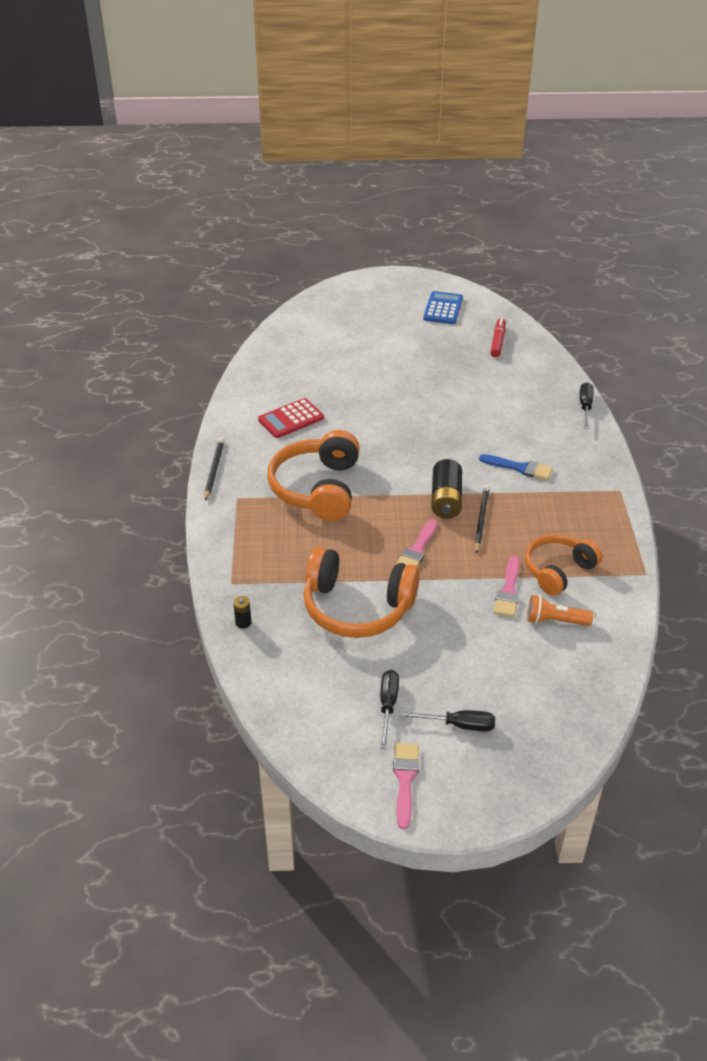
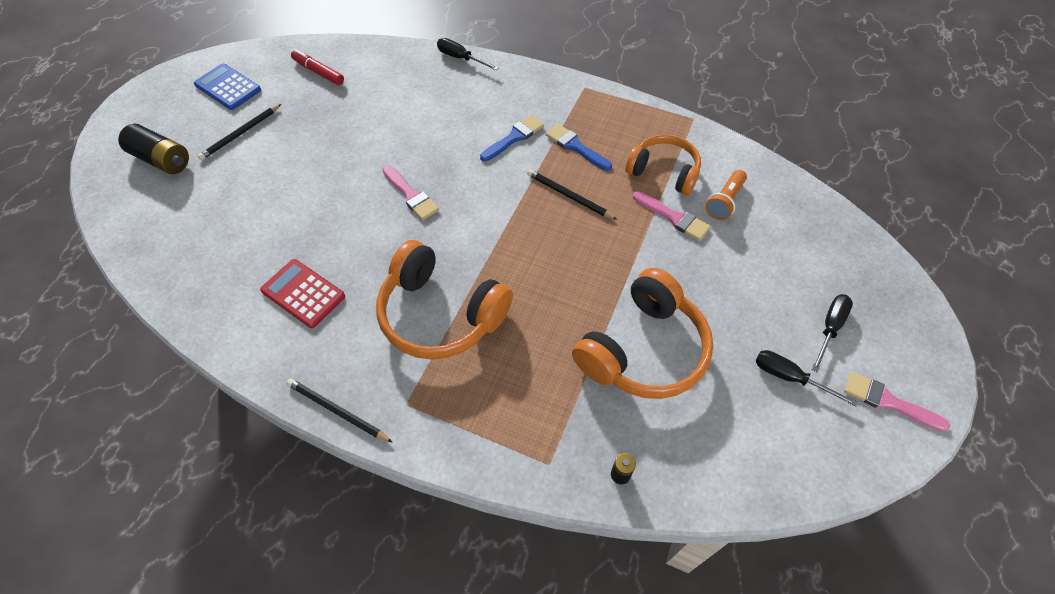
camera: 65 degrees left, 15 degrees up
red calculator [258,398,324,438] -> red calculator turned 135 degrees clockwise [260,259,345,328]
pink brush [396,519,438,567] -> pink brush moved to [382,166,439,220]
black battery [431,459,462,519] -> black battery moved to [118,124,189,174]
orange headphones [525,534,602,596] -> orange headphones turned 135 degrees clockwise [625,134,701,195]
none -> black pencil [198,104,281,160]
none -> blue brush [546,124,612,171]

